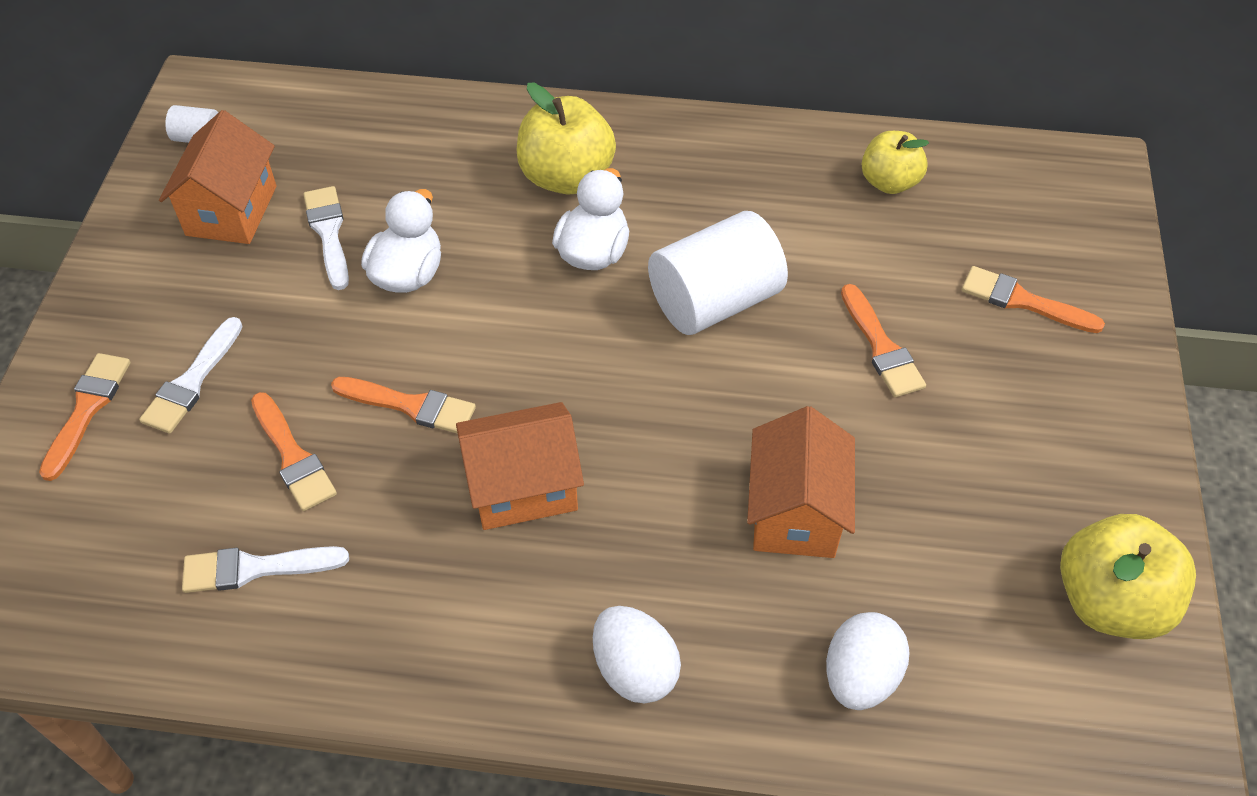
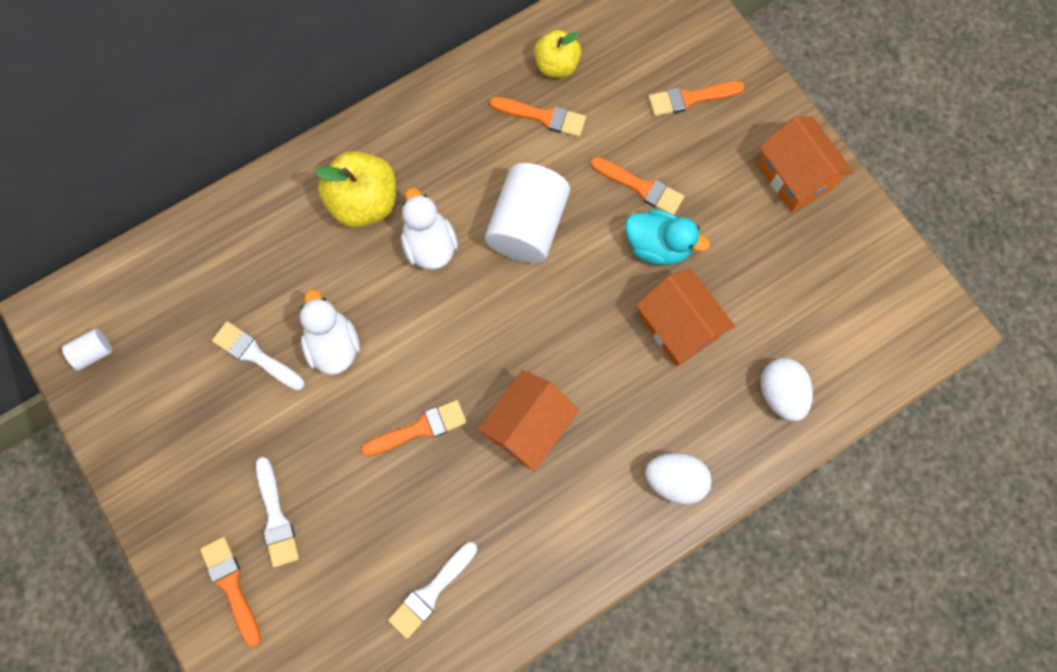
camera: 40 degrees left, 20 degrees up
orange house [159,110,276,244] -> orange house moved to [758,116,854,212]
orange brush [251,392,337,511] -> orange brush moved to [490,97,586,137]
yellow apple [1060,514,1196,639] -> none
none -> turquoise duck [625,209,710,265]

